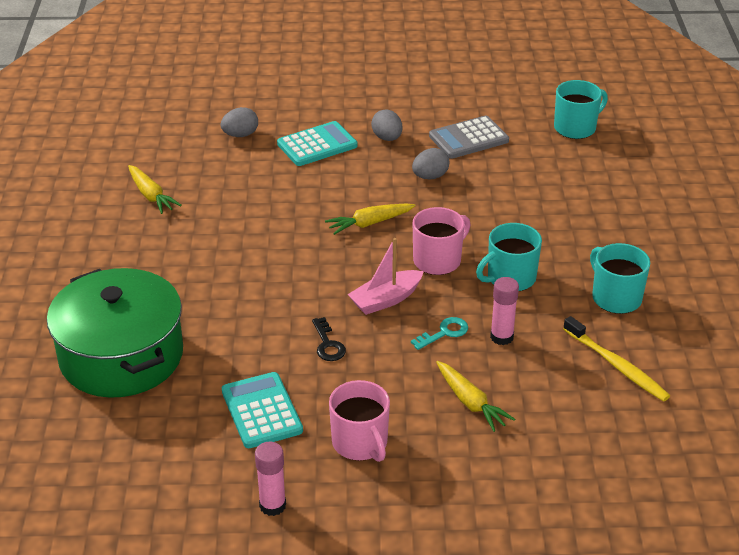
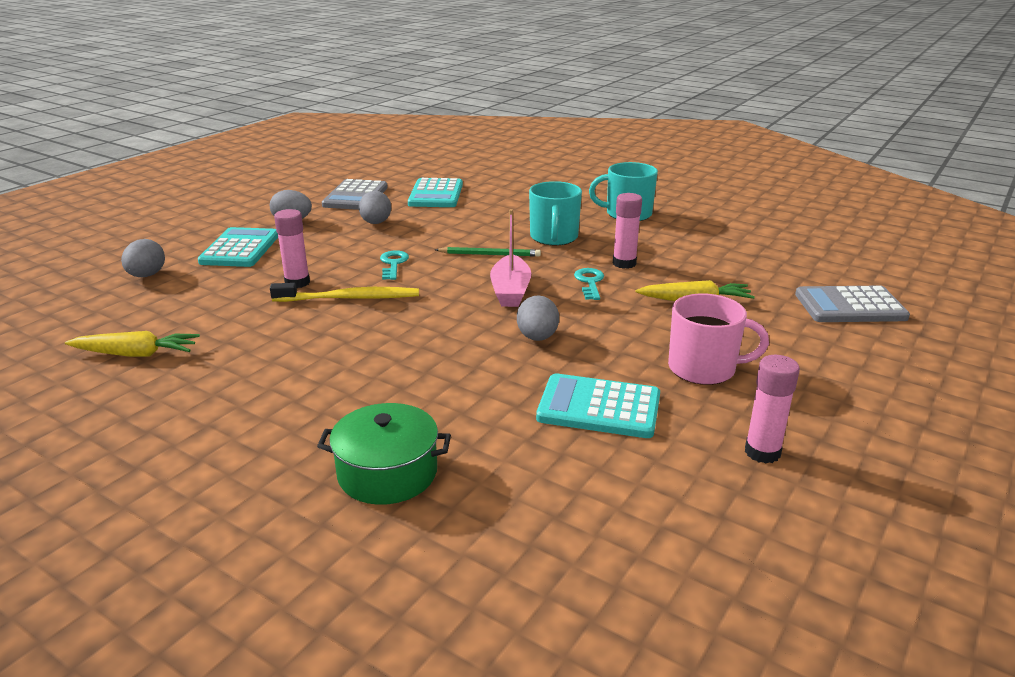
camera: 55 degrees left, 10 degrees down
green pot [47,268,183,398] -> green pot [317,403,451,505], size x0.53
black key [312,317,346,361] -> grey egg [517,295,559,341]
yellow carrot [325,204,416,235] -> turquoise key [380,250,409,280]
pink mug [413,207,471,275] -> green pencil [435,247,541,257]
turquoise mug [554,80,608,139] -> none
yellow toothbrush [563,316,670,402] -> yellow toothbrush moved to [270,283,419,302]
none -> pink glue stick [274,209,310,288]
none -> turquoise calculator [408,178,463,207]
none -> grey calculator [795,285,910,322]

